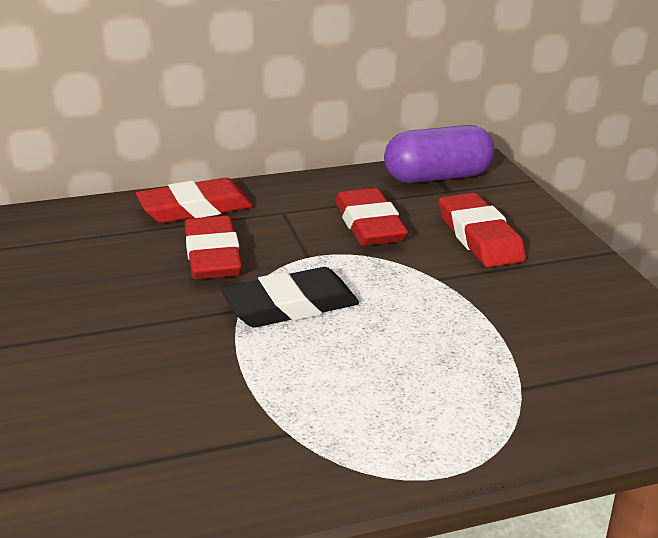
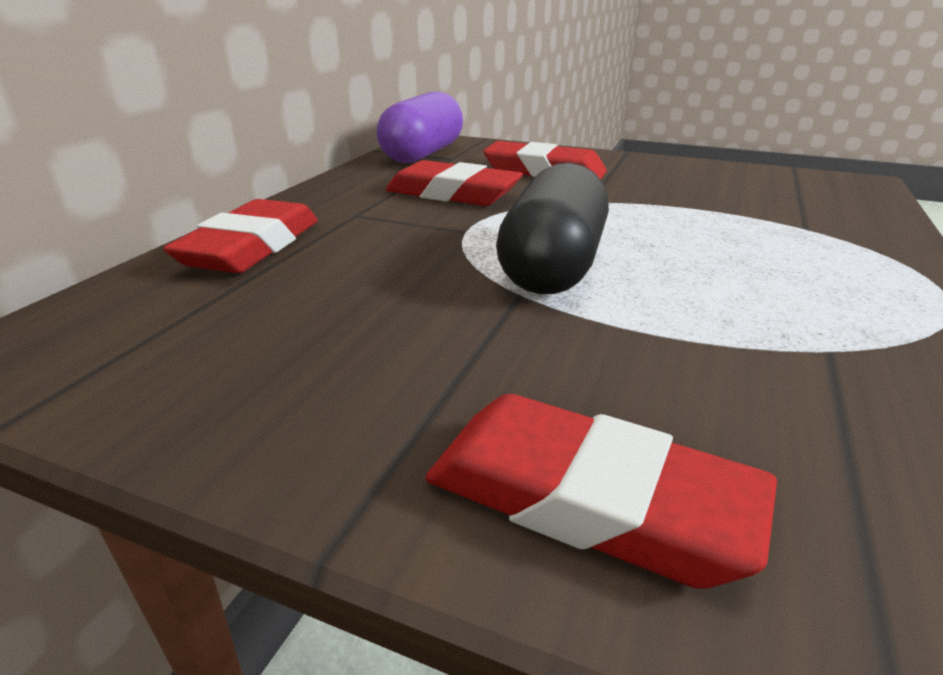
camera: 50 degrees left, 0 degrees up
red eraser [185,216,243,280] -> red eraser moved to [425,394,777,589]
black eraser [221,267,359,327] -> black capsule [496,163,609,294]

